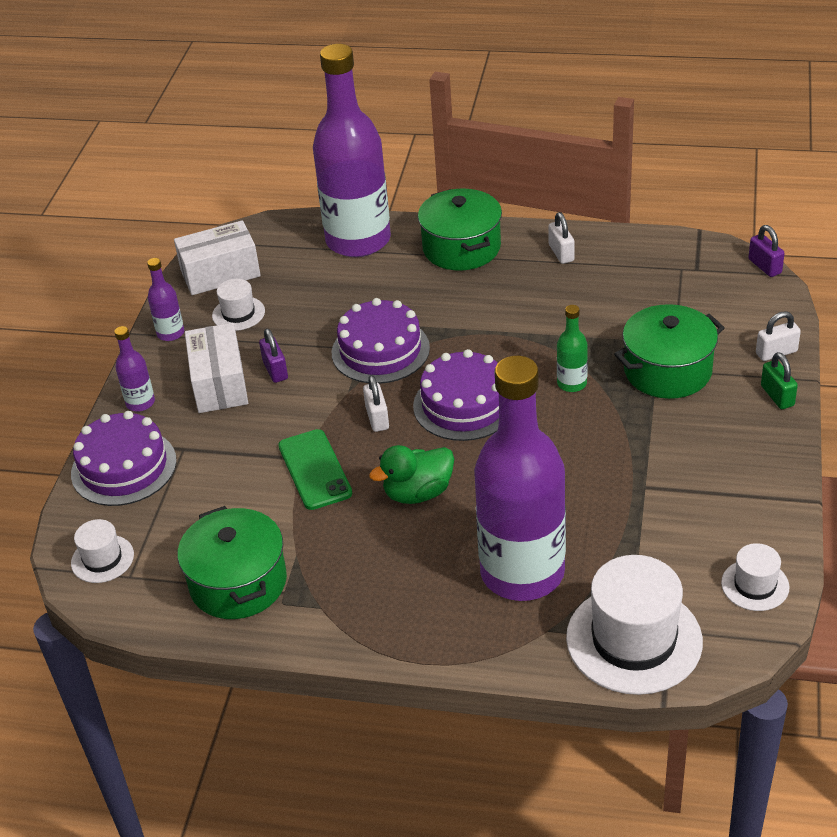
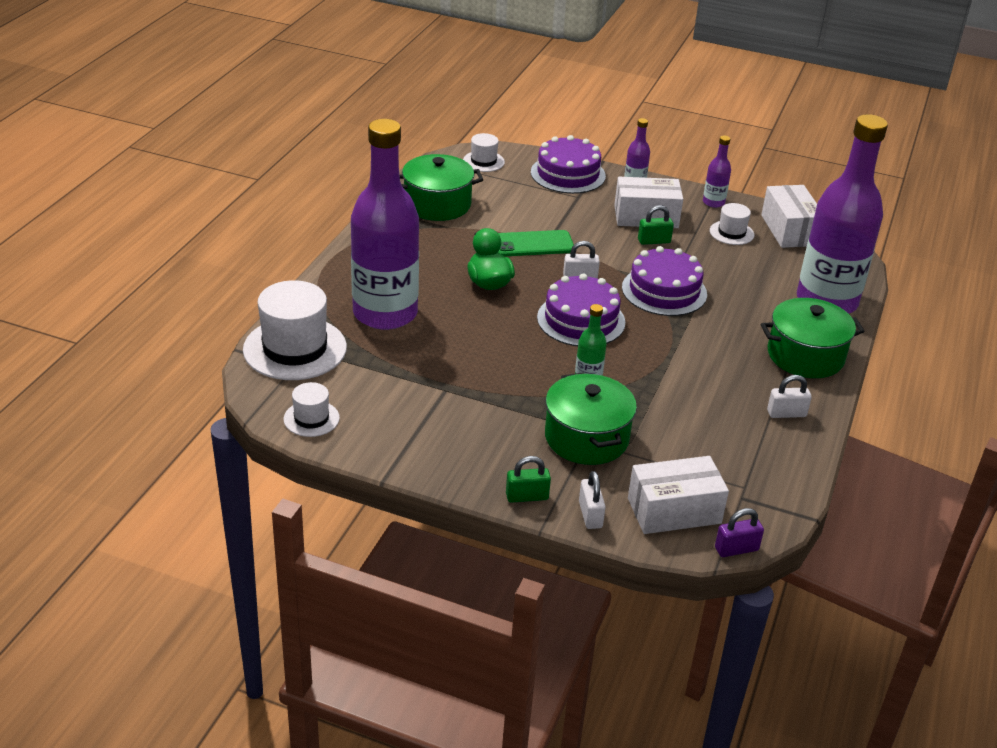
camera: 95 degrees right, 5 degrees down
purple padlock [259,329,288,383] -> green padlock [638,205,674,245]
none -> white box [628,456,729,534]

